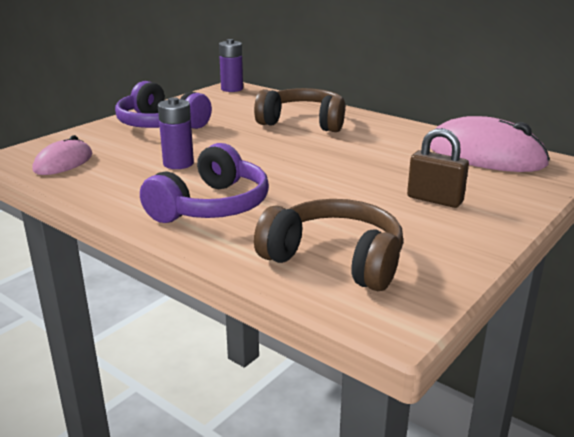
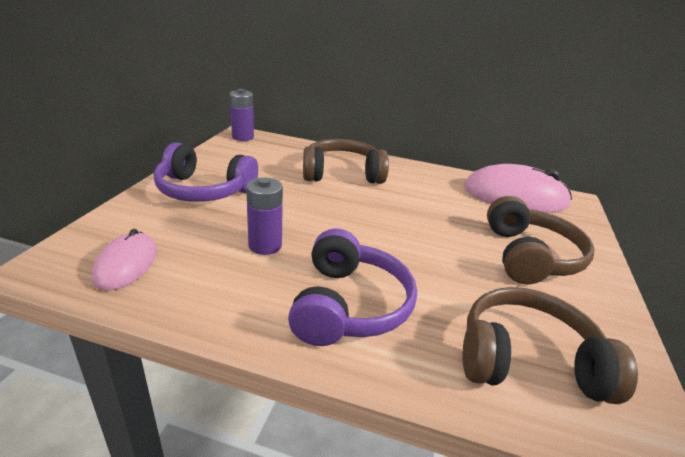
camera: 25 degrees left, 5 degrees up
brown padlock [407,128,469,208] -> brown headphones [487,196,594,284]

